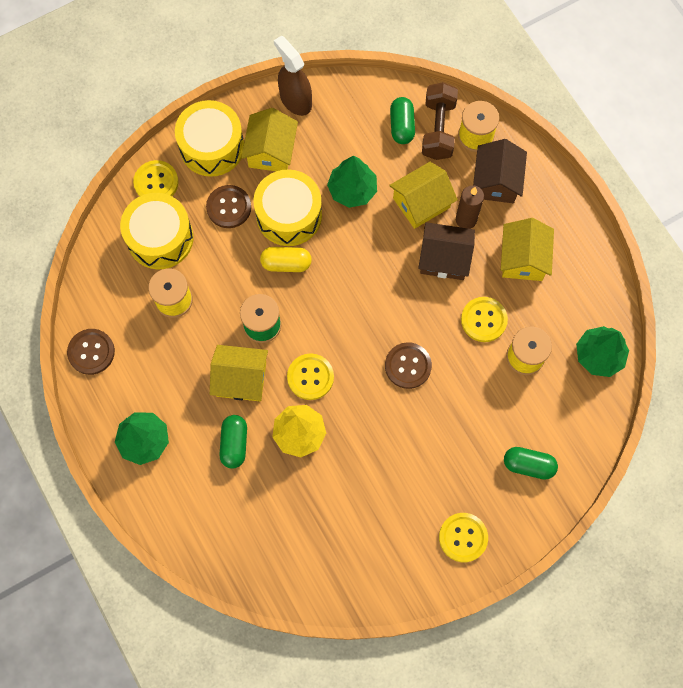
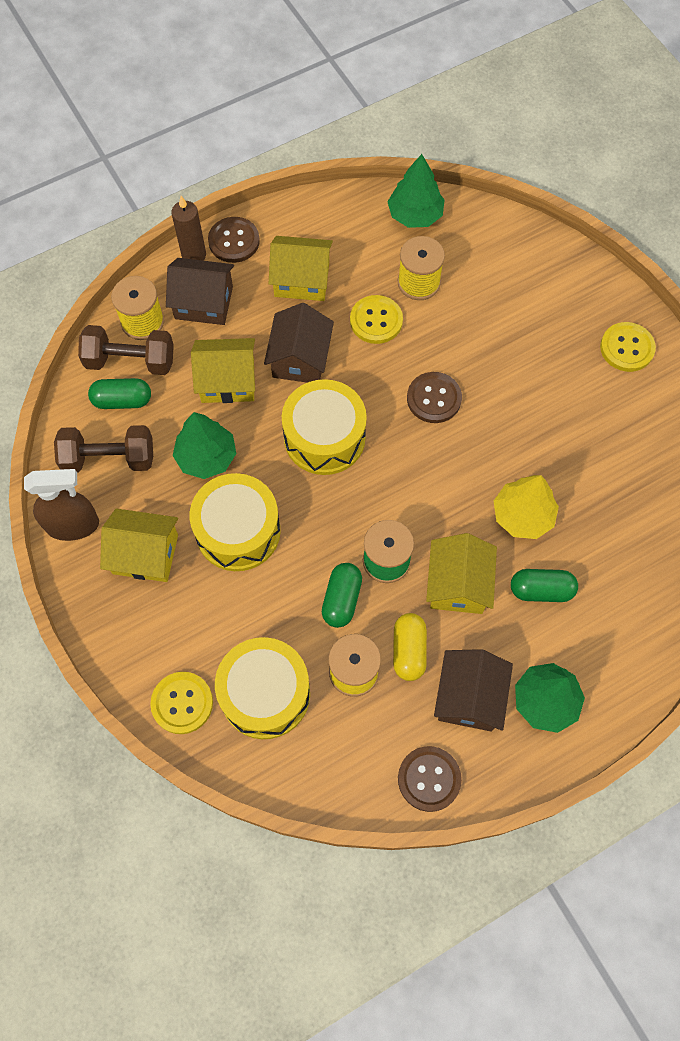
camera: 90 degrees left, 5 degrees down
yellow drum [175,100,244,177] -> yellow drum moved to [282,379,367,475]
brown button [206,185,251,228] -> brown button moved to [208,217,260,263]
yellow capsule [260,247,312,272] -> yellow capsule moved to [393,613,427,681]
brown spray bottle [274,35,312,116] -> brown spray bottle turned 150 degrees counterclockwise [24,469,99,541]
yellow button [287,353,334,400] -> none
yellow house [389,162,458,229] -> yellow house turned 60 degrees counterclockwise [191,338,255,403]
brown candle [456,185,484,229] -> brown candle moved to [171,196,206,261]
green capsule [504,447,558,480] -> green capsule moved to [322,563,362,628]
none -> brown dumbbell [54,425,153,473]
none -> brown house [434,649,513,732]

